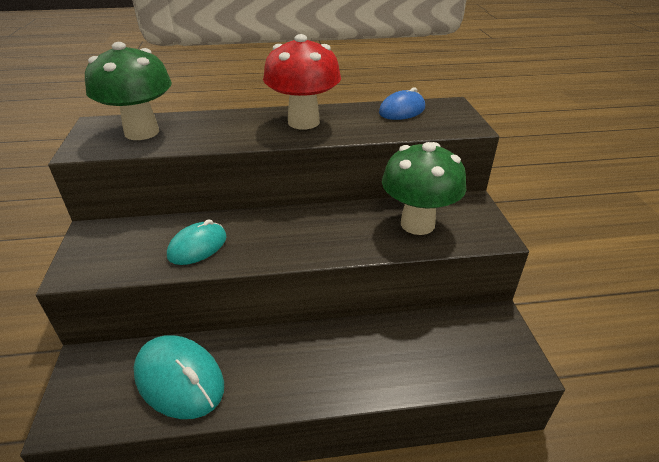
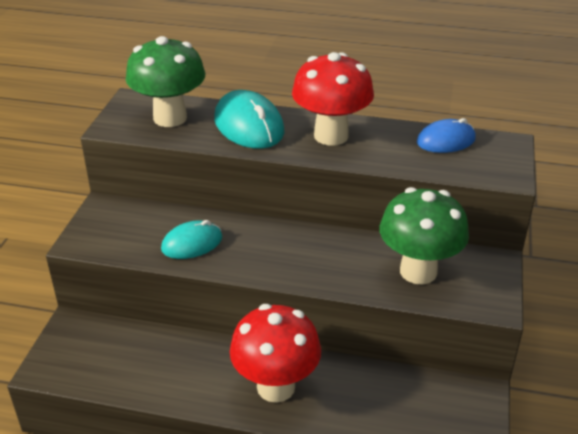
camera: 20 degrees right, 0 degrees up
turquoise mouse [133,335,224,419] -> turquoise mouse moved to [214,90,284,149]
none -> red mushroom [230,304,321,403]

